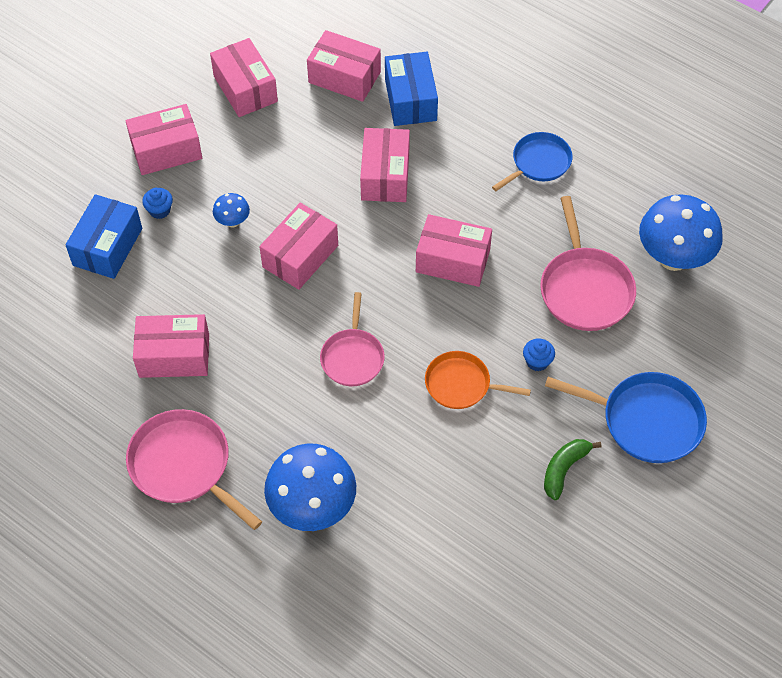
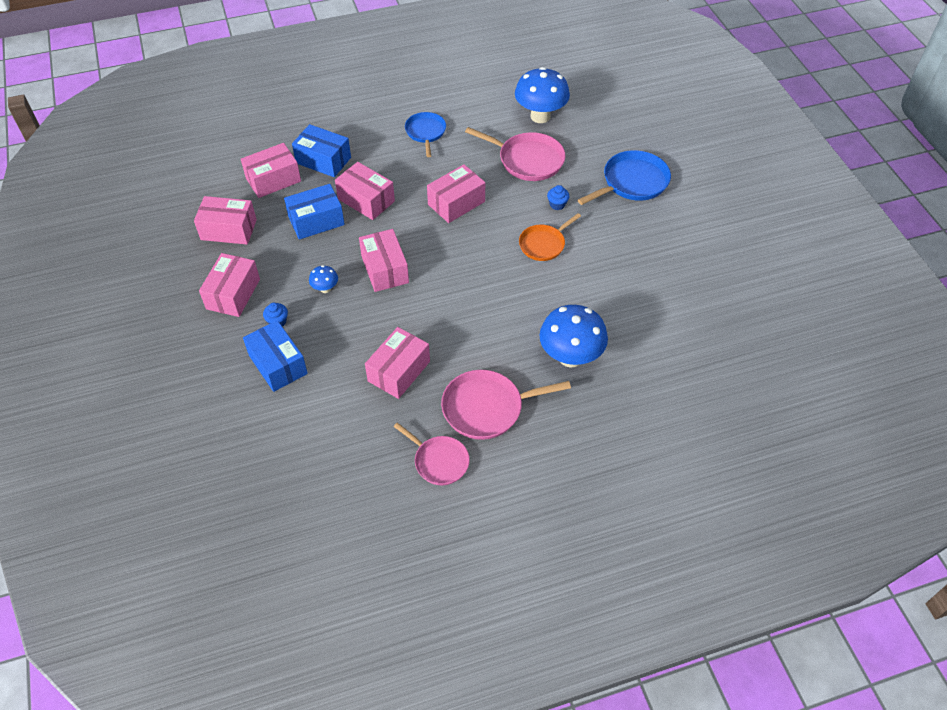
camera: 55 degrees left, 5 degrees down
pink pan [320,292,385,386] -> pink pan moved to [394,423,470,485]
green banana [544,439,602,500] -> none
none -> blue box [284,184,345,240]

